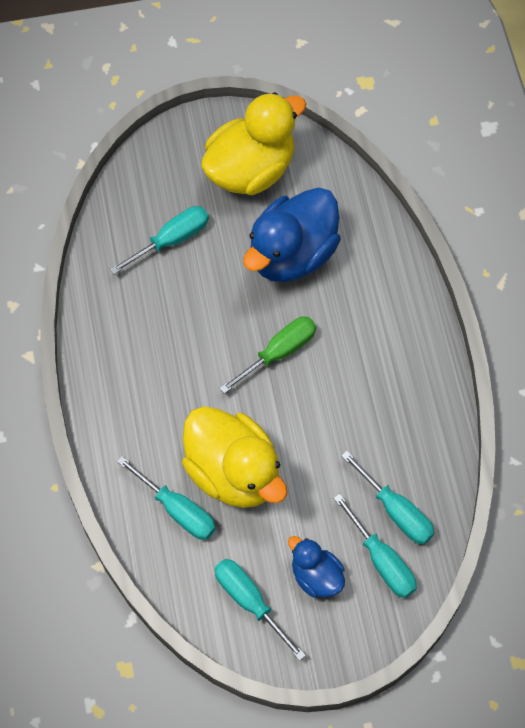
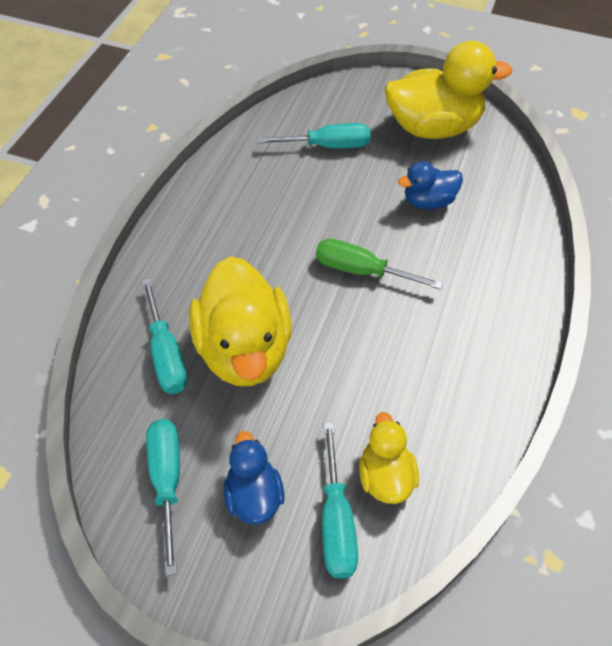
camera: 30 degrees right, 10 degrees down
green screwdriver [219,316,316,394] -> green screwdriver turned 150 degrees counterclockwise [316,239,443,290]
blue duck [243,187,341,282] -> blue duck [398,162,463,209], size x0.53
turquoise screwdriver [341,451,434,545] -> yellow duck [359,412,419,504]

